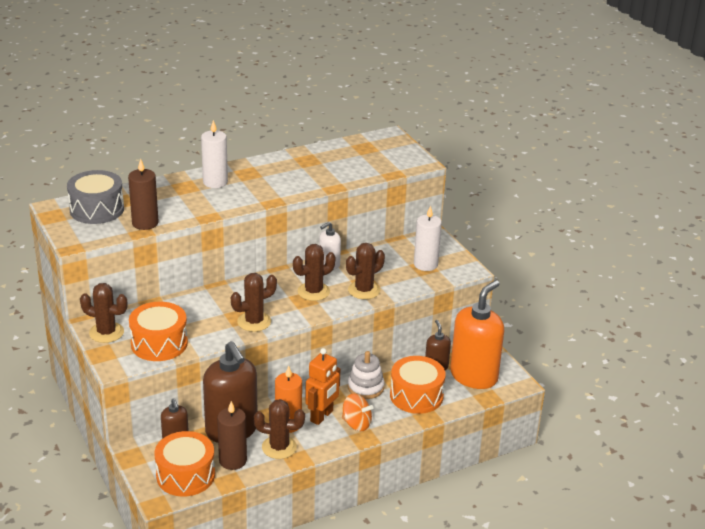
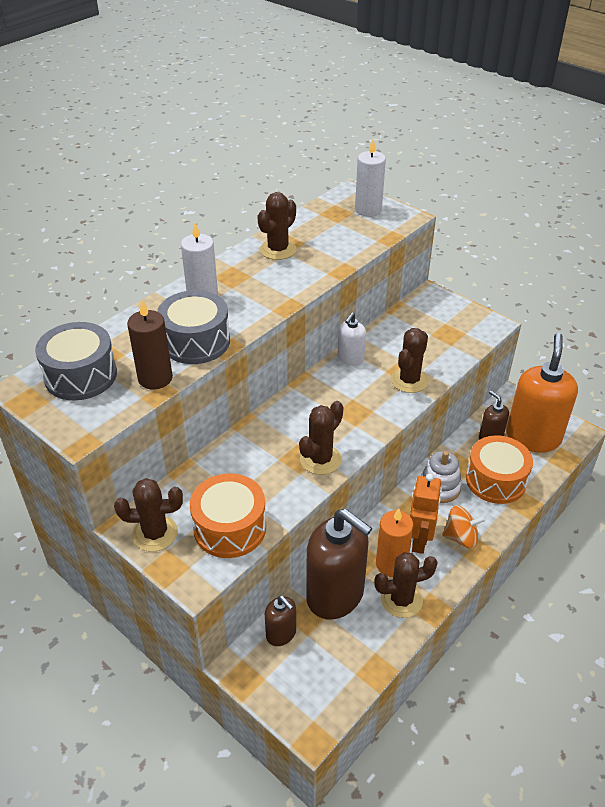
camera: 20 degrees left, 10 degrees up
orange drum [154,431,215,497] -> none
brown candle [217,401,247,470] -> none
brown cactus [293,244,336,301] -> brown cactus moved to [257,192,297,260]
white candle [414,205,442,271] -> white candle moved to [355,139,386,217]
none -> grey drum [157,290,230,364]

